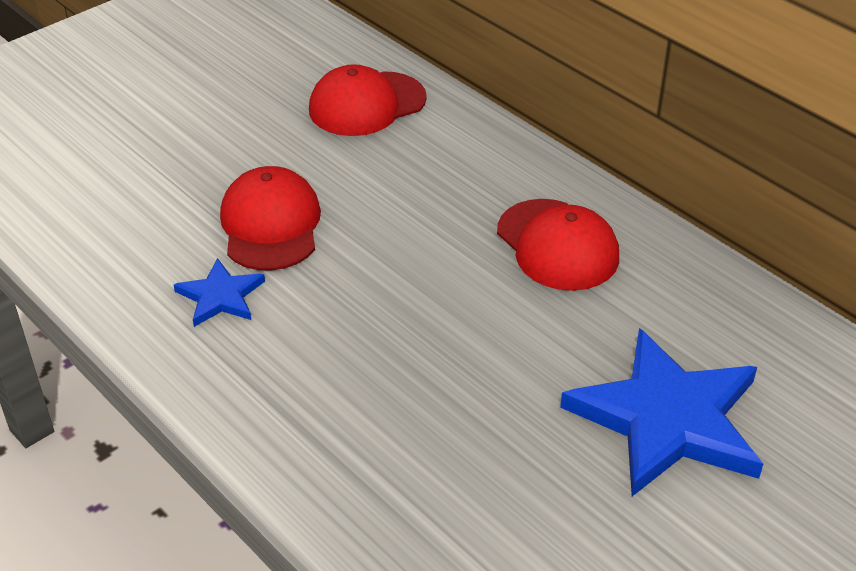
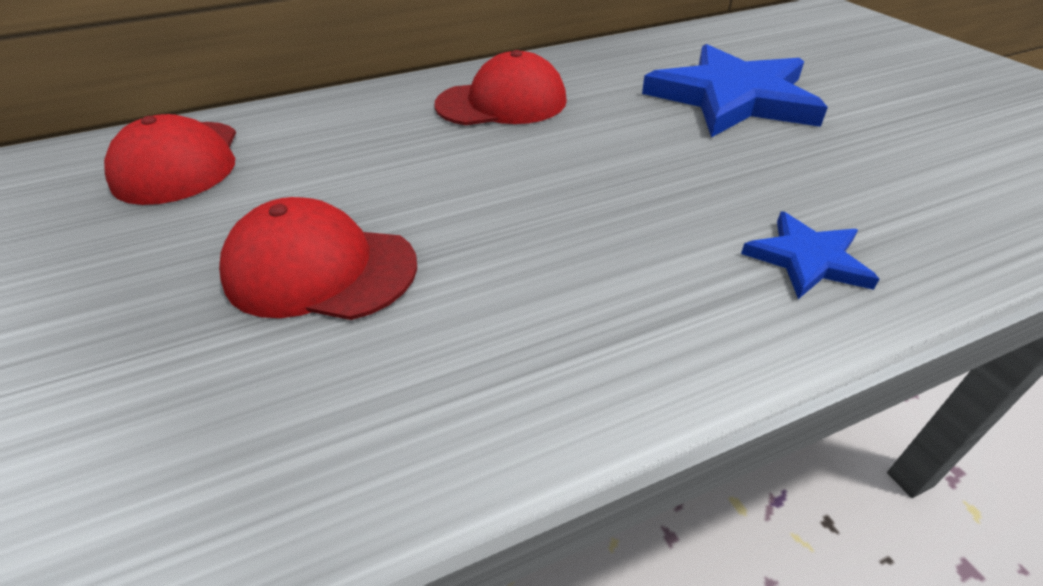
camera: 70 degrees left, 0 degrees up
blue star [174,258,265,327] -> blue star moved to [741,212,879,299]

